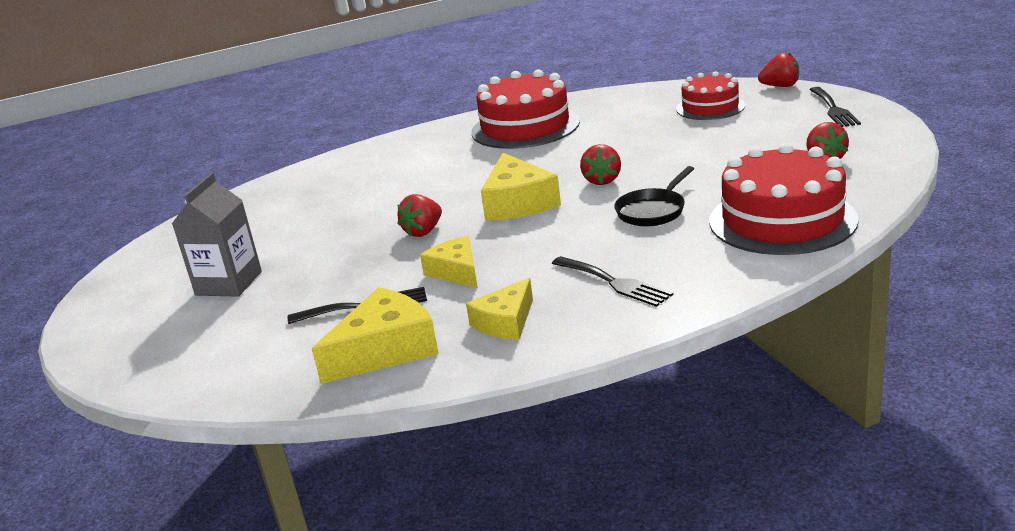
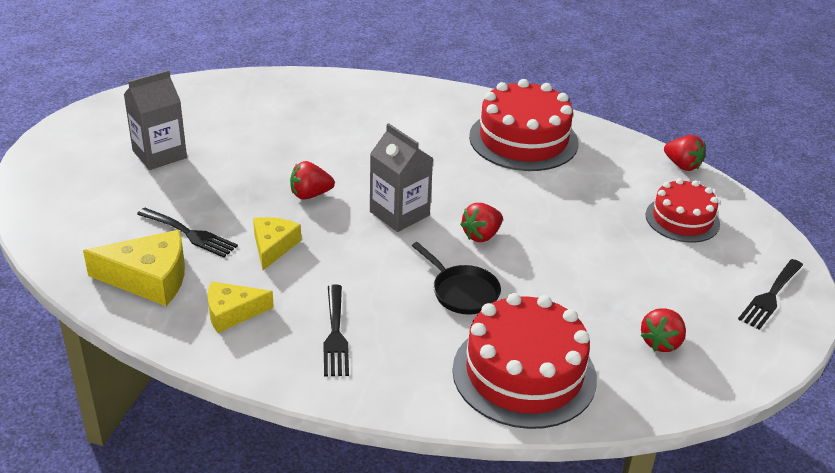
camera: 35 degrees right, 10 degrees up
yellow cheese [481,153,561,221] -> grey carton [370,123,433,232]
black pan [614,166,694,226] -> black pan turned 120 degrees counterclockwise [412,242,501,315]
red strawberry [758,53,799,87] -> red strawberry moved to [664,135,705,171]

